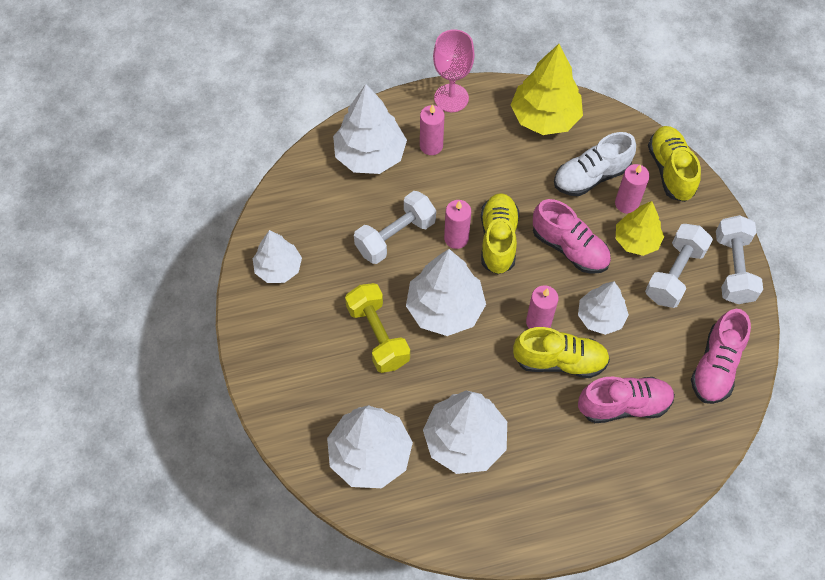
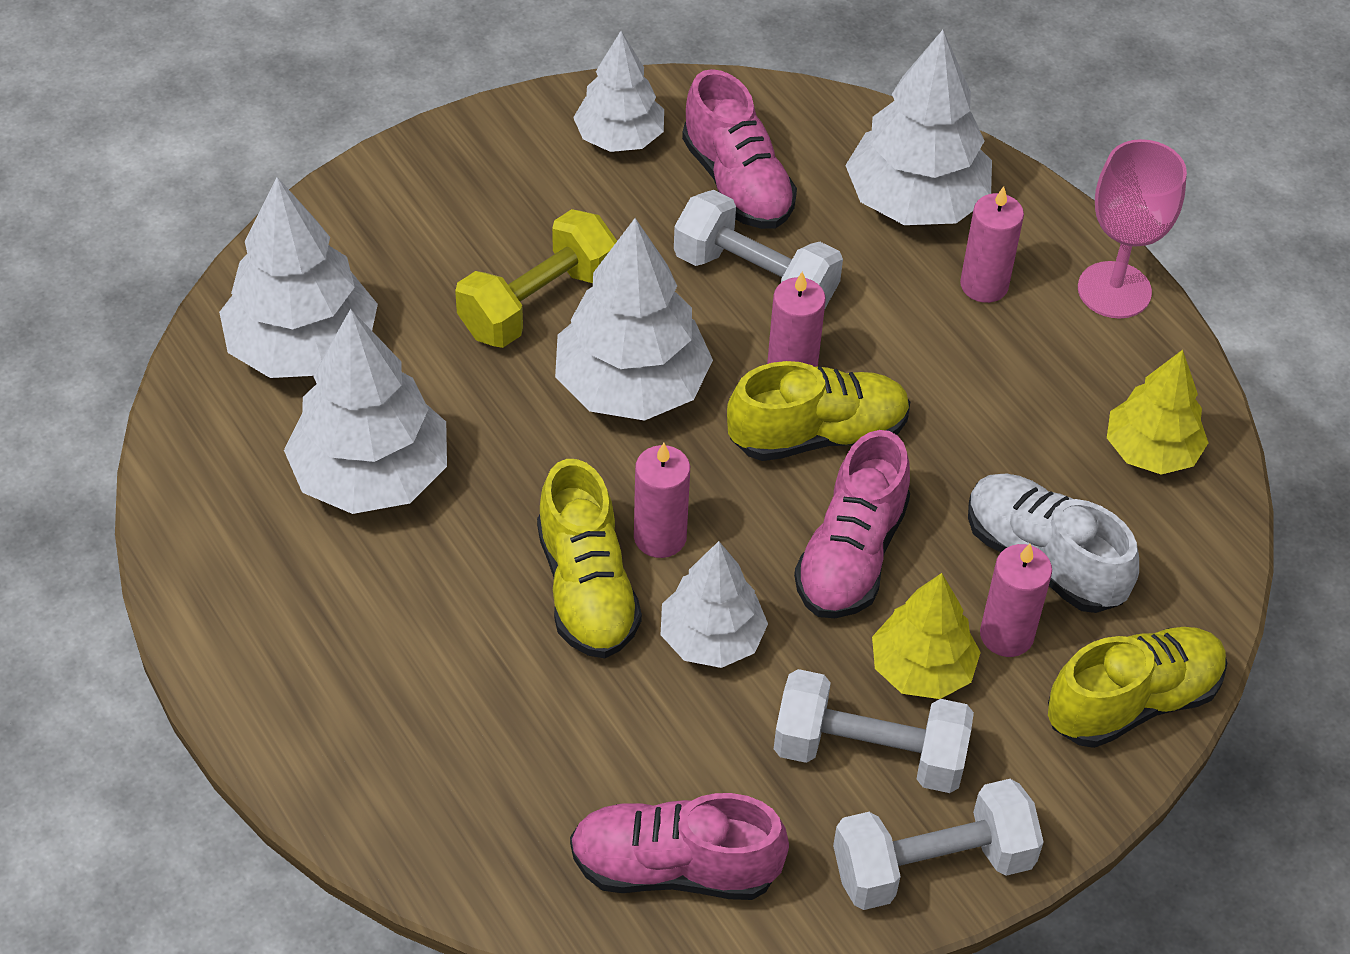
camera: 70 degrees right, 10 degrees down
yellow tree [511,44,583,135] -> yellow tree [1107,350,1208,475], size x0.63
pink shoe [578,377,675,423] -> pink shoe moved to [682,69,797,229]

